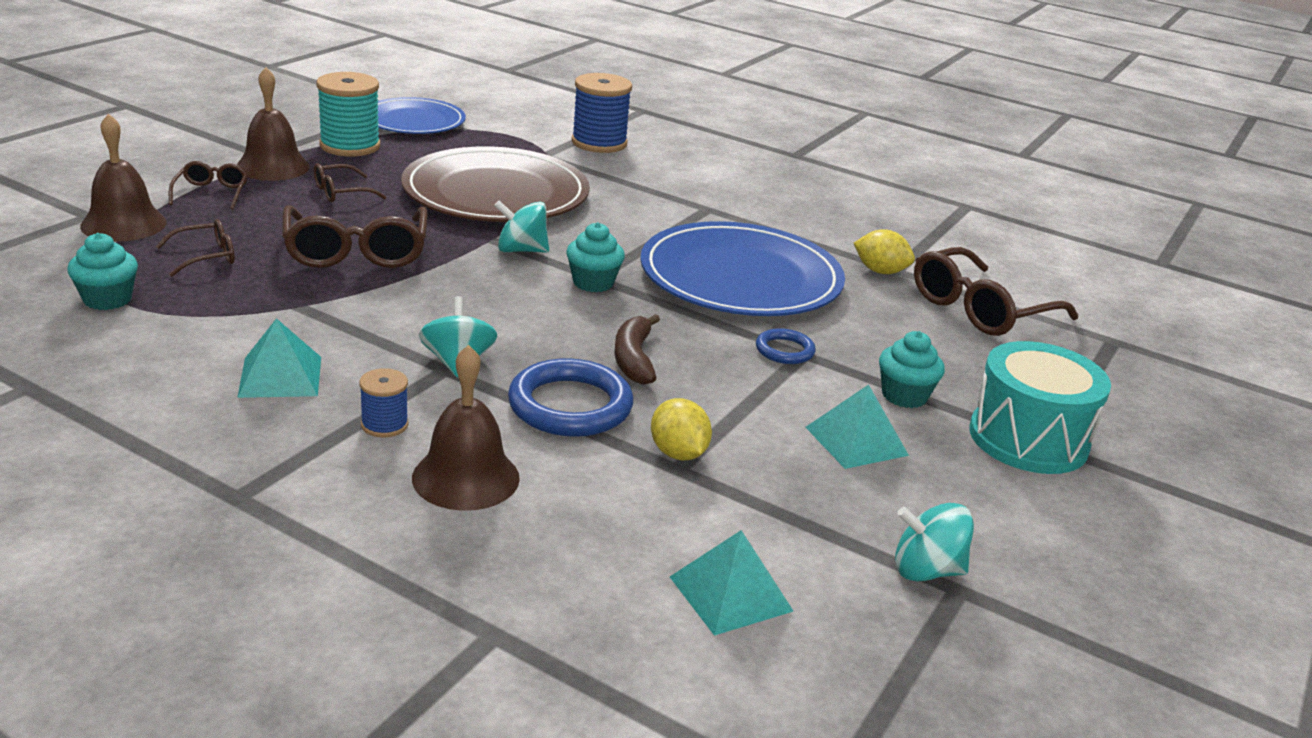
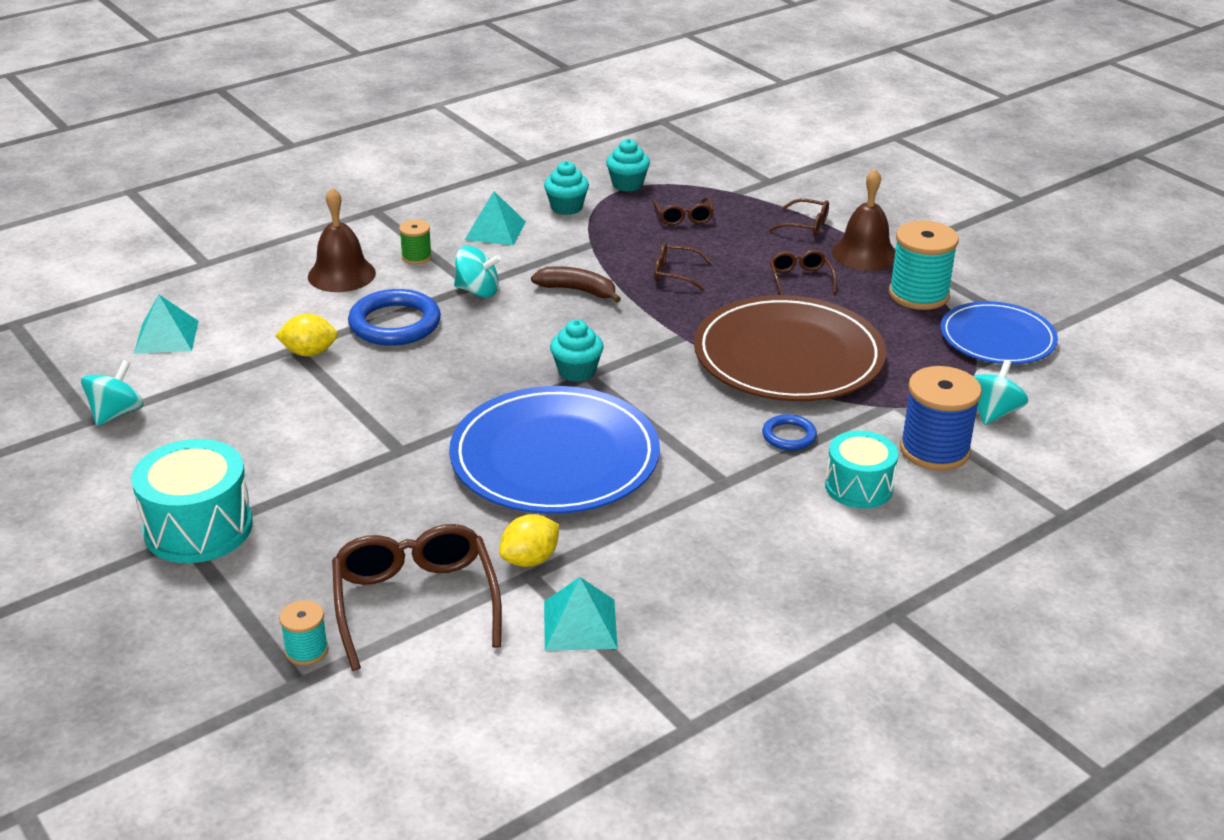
camera: 115 degrees right, 5 degrees up
brown bell [80,113,166,242] -> none
brown glasses [282,205,428,268] -> brown glasses [654,242,712,290], size x0.52
blue spool [359,368,409,438] -> green spool [399,220,432,264]
turquoise spinning top [494,200,549,253] -> turquoise spinning top moved to [973,360,1028,425]
brown banana [614,314,660,385] -> brown banana moved to [531,266,621,303]
blue ring [756,328,816,364] -> blue ring moved to [762,414,817,451]
turquoise pyramid [805,385,909,469] -> turquoise pyramid moved to [544,577,618,651]
turquoise cupcake [879,331,945,408] -> turquoise cupcake moved to [544,161,589,215]
none -> turquoise spool [279,600,329,665]
none -> turquoise drum [825,431,898,508]

